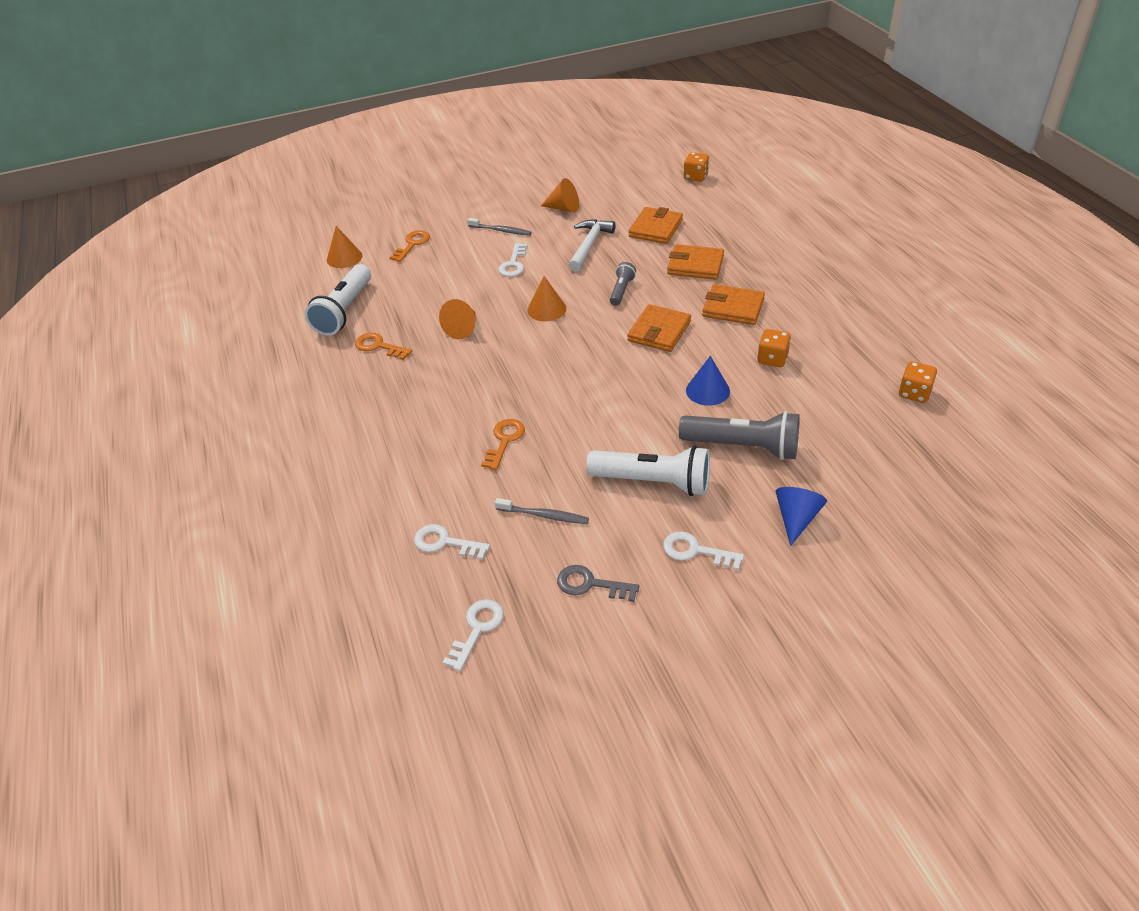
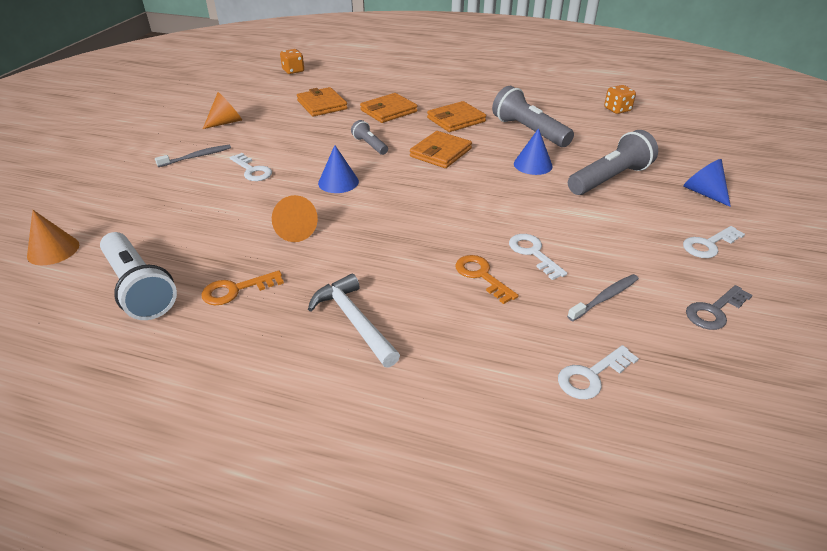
camera: 55 degrees left, 5 degrees down
orange key [389,230,430,262] -> none
white key [443,599,504,671] -> white key moved to [509,234,567,280]
orange cone [528,276,566,322] -> blue cone [318,145,359,193]
white hammer [569,219,616,272] -> white hammer moved to [308,274,400,367]
white flashlight [586,446,710,496] -> none
orange wallet [627,304,691,352] -> orange wallet turned 60 degrees clockwise [410,131,472,168]
orange dice [757,329,791,367] -> grey flashlight [492,86,574,147]

